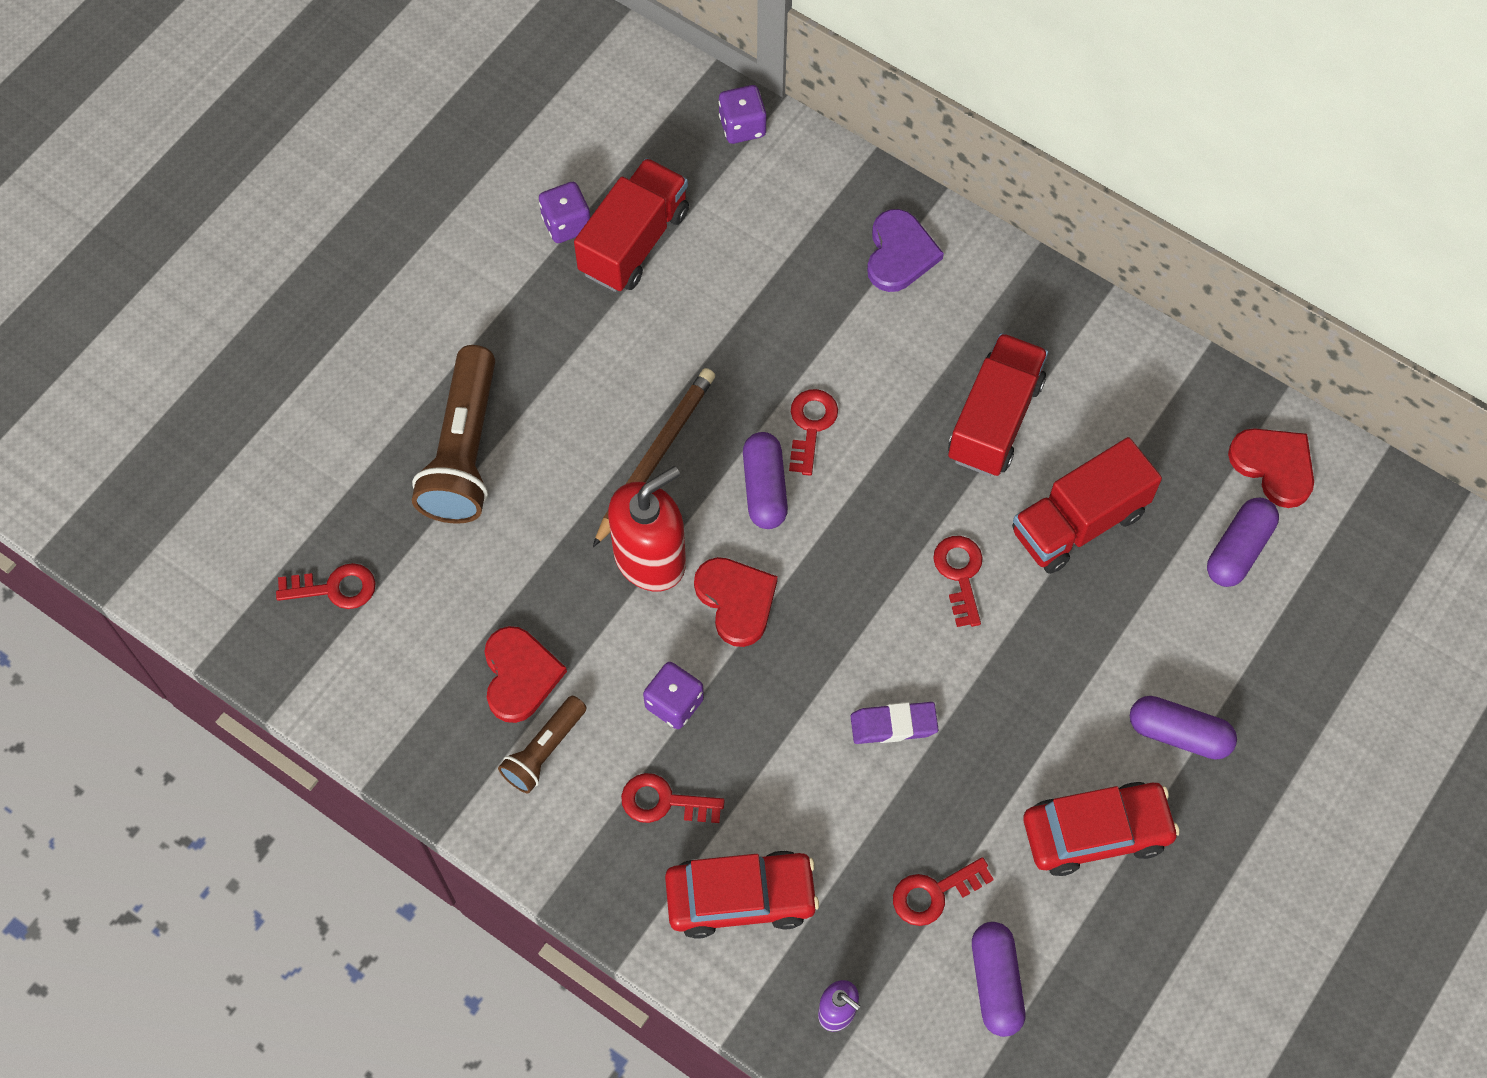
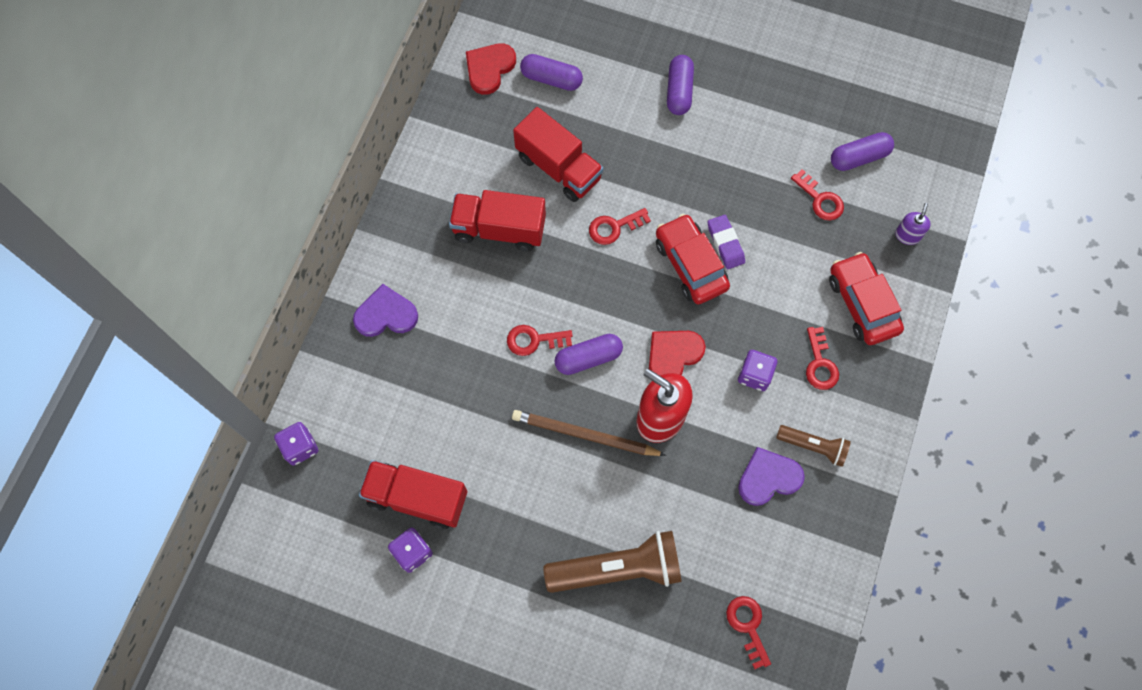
camera: 105 degrees left, 5 degrees up
red heart [484,626,567,723] -> purple heart [738,447,805,506]
red car [1023,782,1180,876] -> red car moved to [656,214,730,304]

